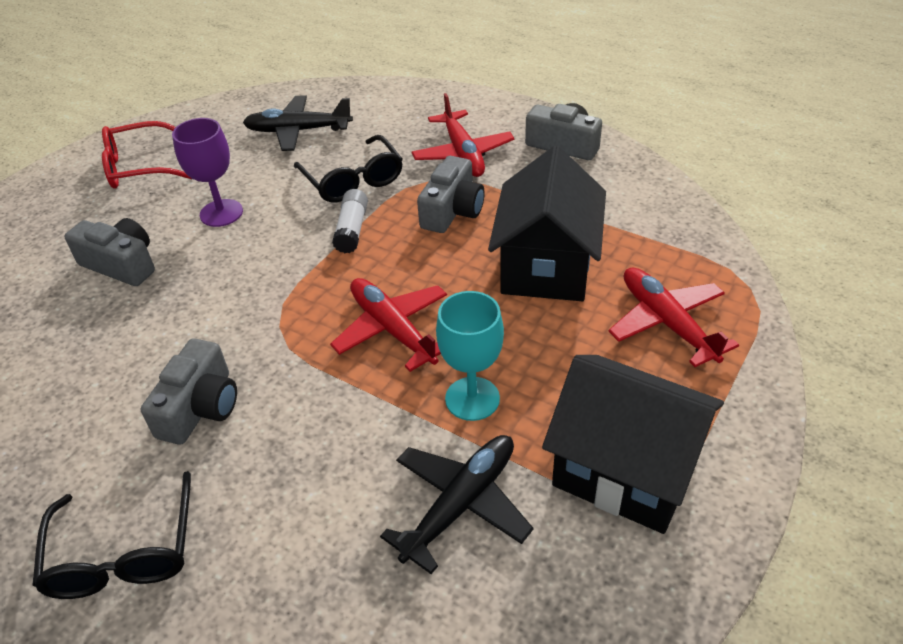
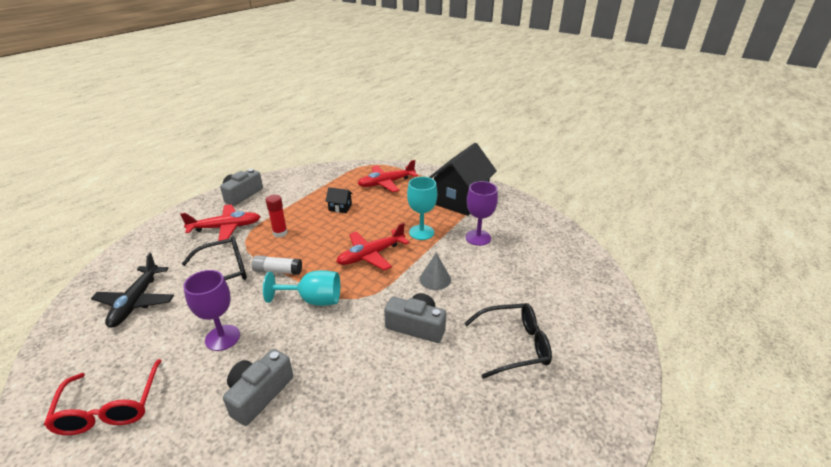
camera: 90 degrees left, 10 degrees down
black plane [380,435,534,574] -> purple goblet [465,181,498,246]
grey camera [417,156,485,233] -> red glue stick [266,195,287,238]
black house [488,146,606,301] -> black house [325,187,353,213], size x0.41
none -> turquoise goblet [263,270,340,306]
none -> grey cone [420,253,451,290]

